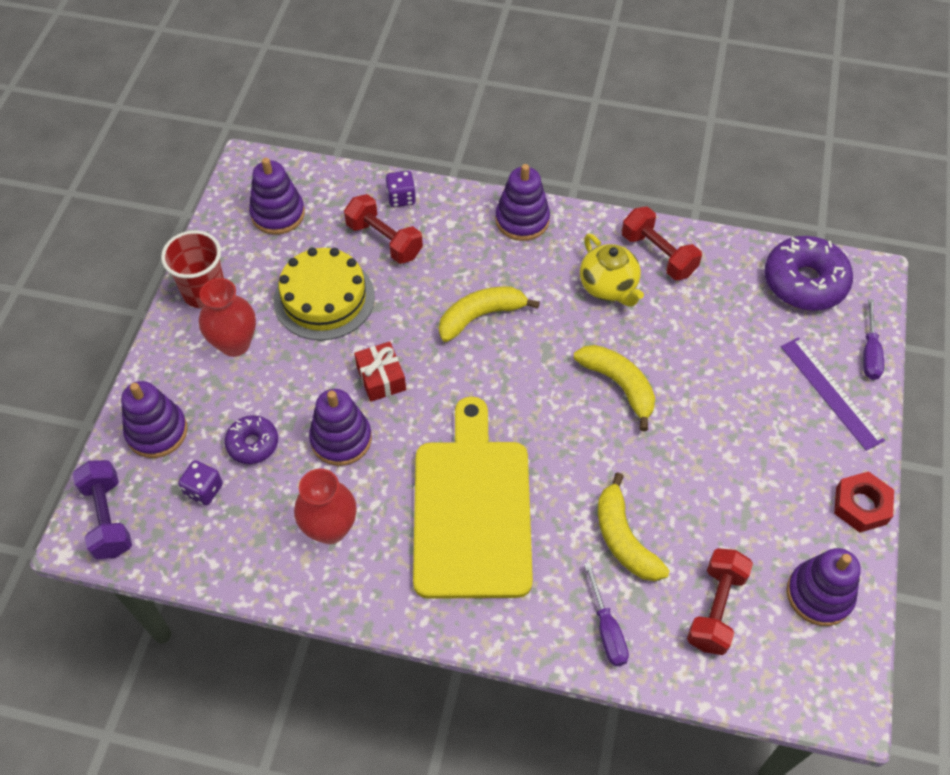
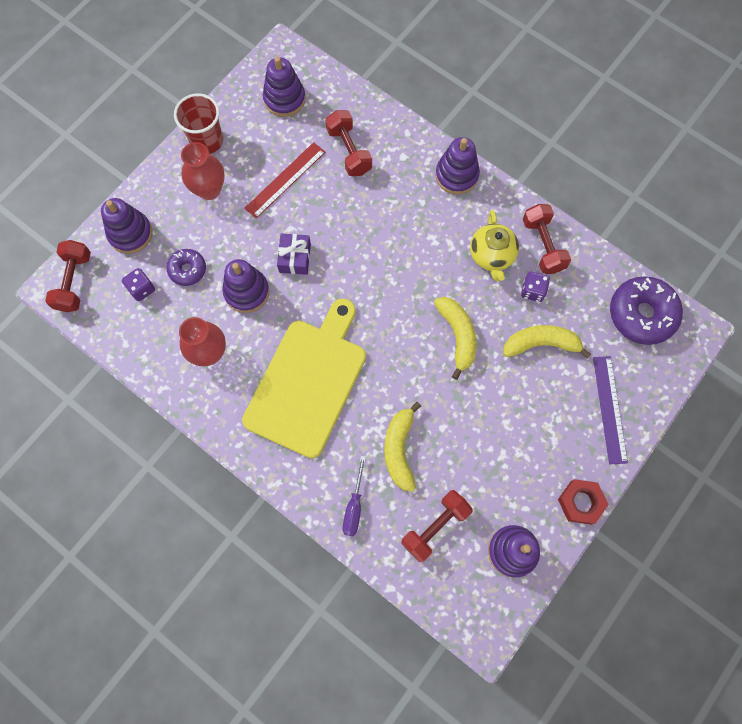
camera: 25 degrees right, 15 degrees up
purple dumbbell [73,460,132,559] -> red dumbbell [45,240,91,312]
yellow cake [274,248,375,341] -> red ruler [244,142,326,219]
red gift [354,342,406,402] -> purple gift [277,234,311,275]
purple dice [386,171,416,207] -> purple dice moved to [521,272,550,302]
yellow banana [439,286,540,342] -> yellow banana moved to [503,325,591,359]
purple screwdriver [863,299,884,380] -> none

